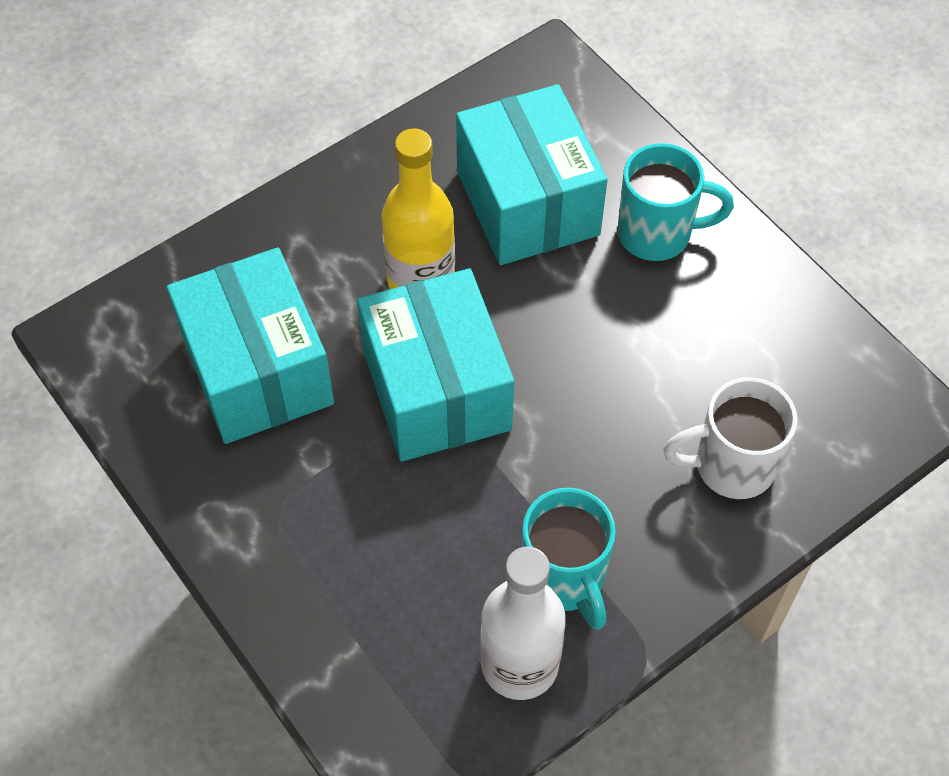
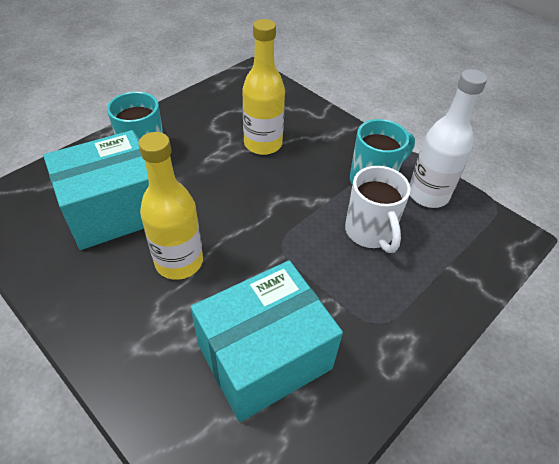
camera: 100 degrees left, 10 degrees down
turquoise box [357,269,514,462] -> none
white mug [663,377,798,499] -> white mug moved to [345,166,411,253]
none -> yellow bottle [242,19,285,155]

